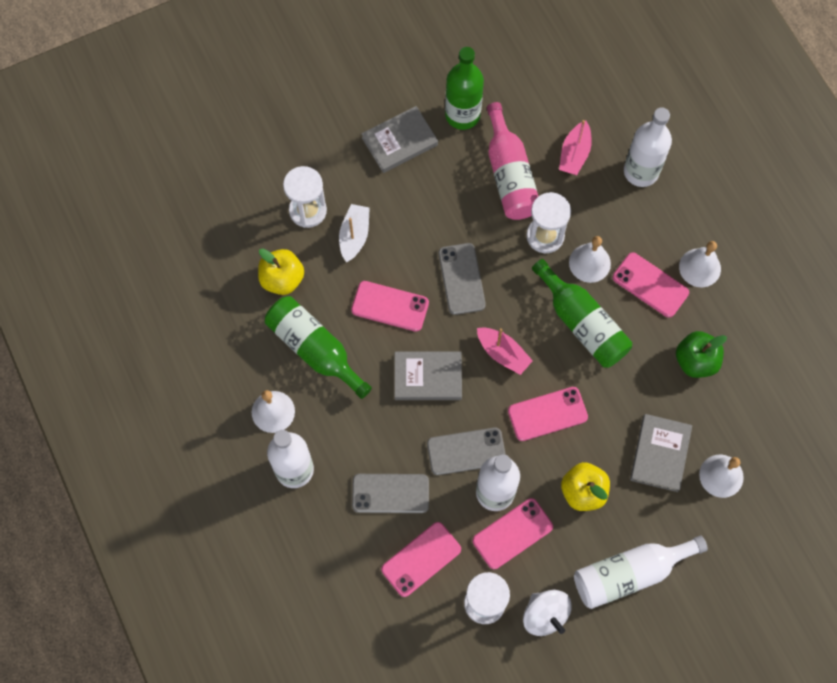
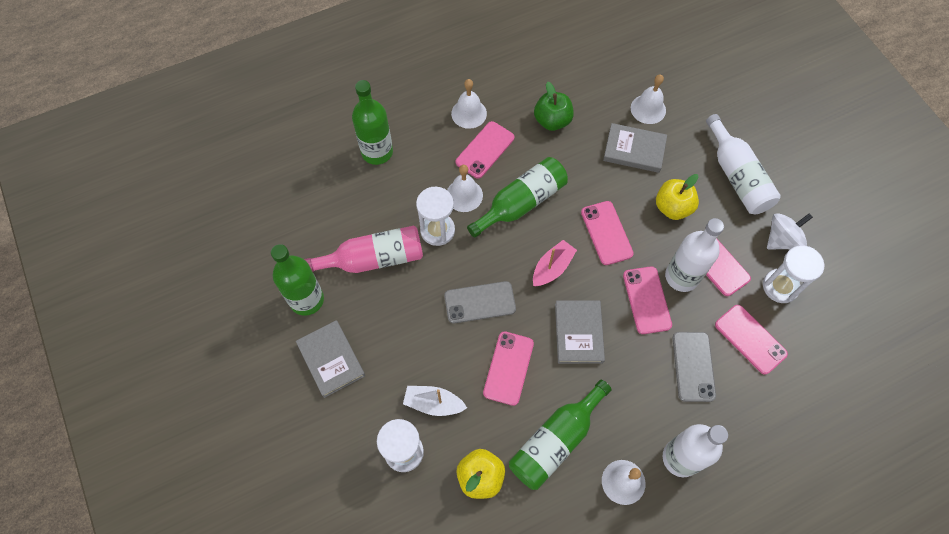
camera: 90 degrees left, 5 degrees down
grey phone [427,427,506,475] -> pink phone [623,266,672,334]
pink boat [559,120,592,175] -> none
white bottle [624,107,672,187] -> green bottle [352,80,393,165]

